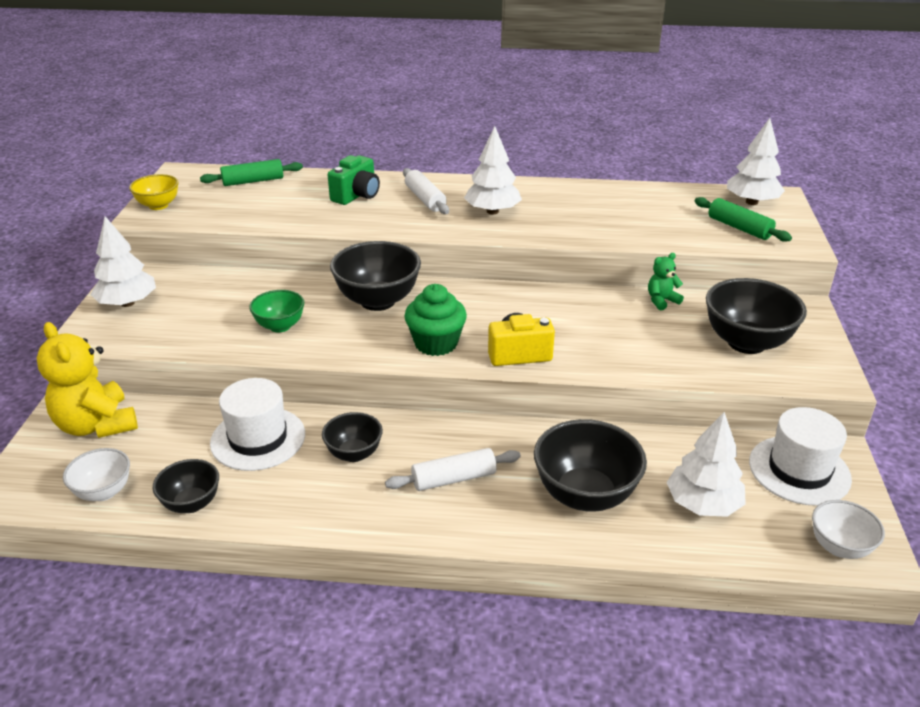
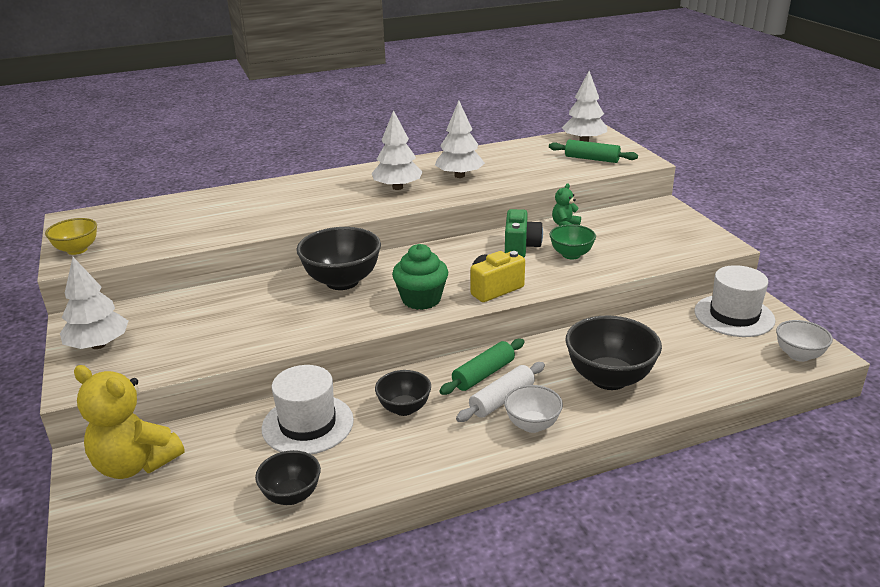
camera: 25 degrees left, 5 degrees down
white bowl [63,448,130,501] -> white bowl moved to [504,385,563,433]
green rolling pin [200,159,303,186] -> green rolling pin moved to [439,339,525,395]
green bowl [249,290,304,333] -> green bowl moved to [549,225,596,259]
green camera [328,155,380,205] -> green camera moved to [505,209,543,257]
white rolling pin [403,168,449,214] -> none
white tree [666,412,746,517] -> white tree moved to [435,101,485,178]
black bowl [706,278,807,354] -> none

